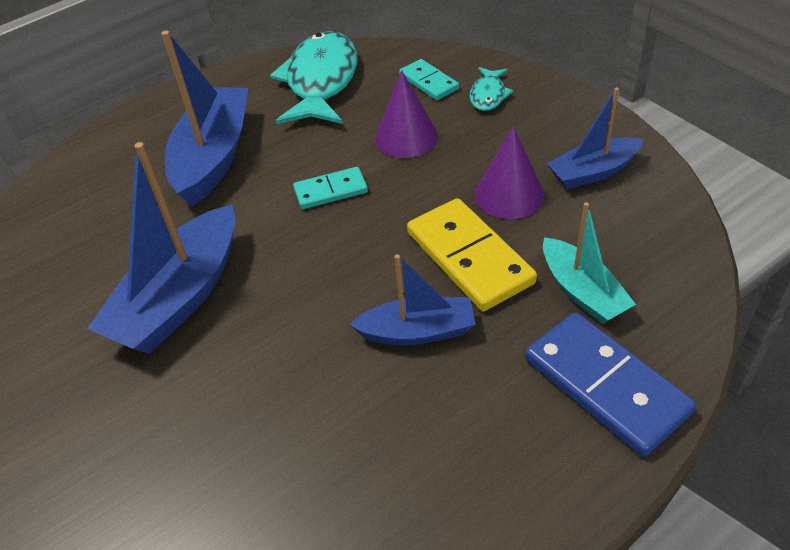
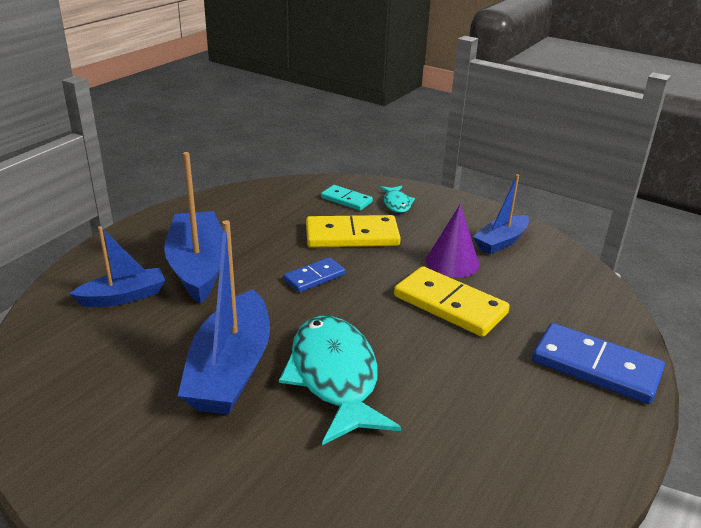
camera: 25 degrees left, 15 degrees down
turquoise fish [270,31,358,124] -> turquoise fish moved to [279,316,401,445]
turquoise domino [293,167,368,209] -> blue domino [283,257,345,292]
blue boat [349,254,476,345] -> blue boat moved to [69,226,165,307]
purple cone [375,70,438,158] -> yellow domino [306,215,401,248]
turquoise boat [543,202,636,324] -> none

